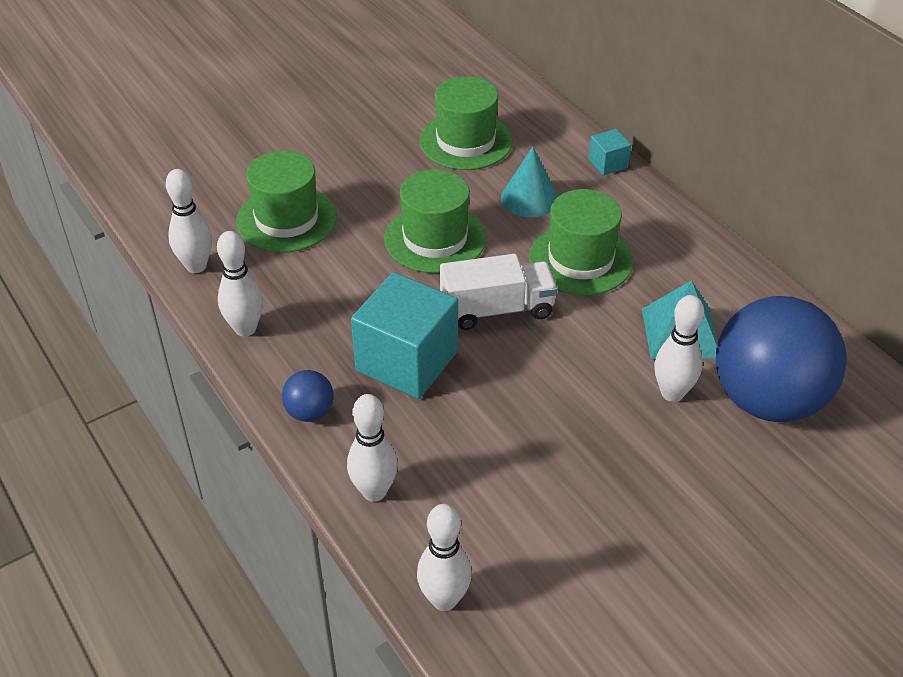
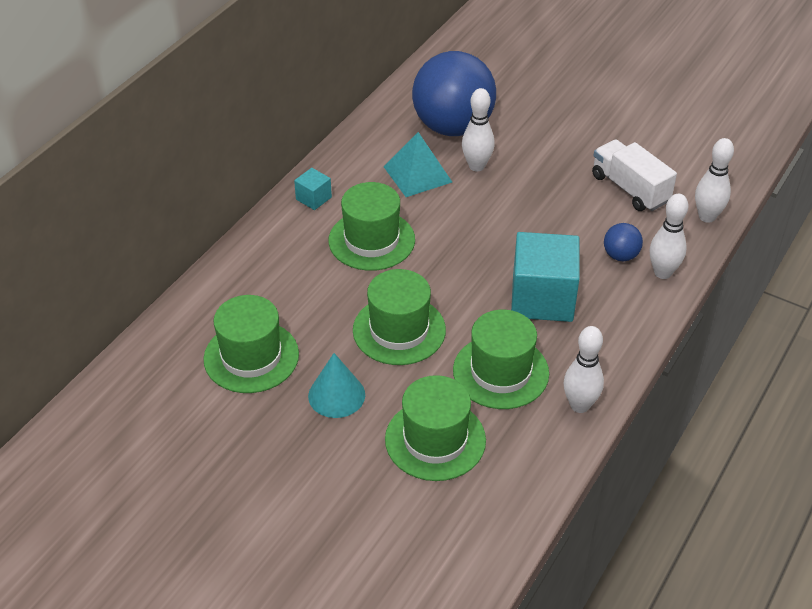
camera: 115 degrees left, 0 degrees up
white bowling pin [166,169,212,273] -> none
blue ball [282,370,334,422] -> blue ball moved to [604,223,643,261]
white truck [440,254,558,330] -> white truck moved to [592,139,677,211]
turquoise cone [501,146,558,217] -> turquoise cone moved to [308,353,365,418]
turquoise cube [589,129,631,176] -> turquoise cube moved to [294,168,332,210]
none -> green hat [453,310,549,409]

